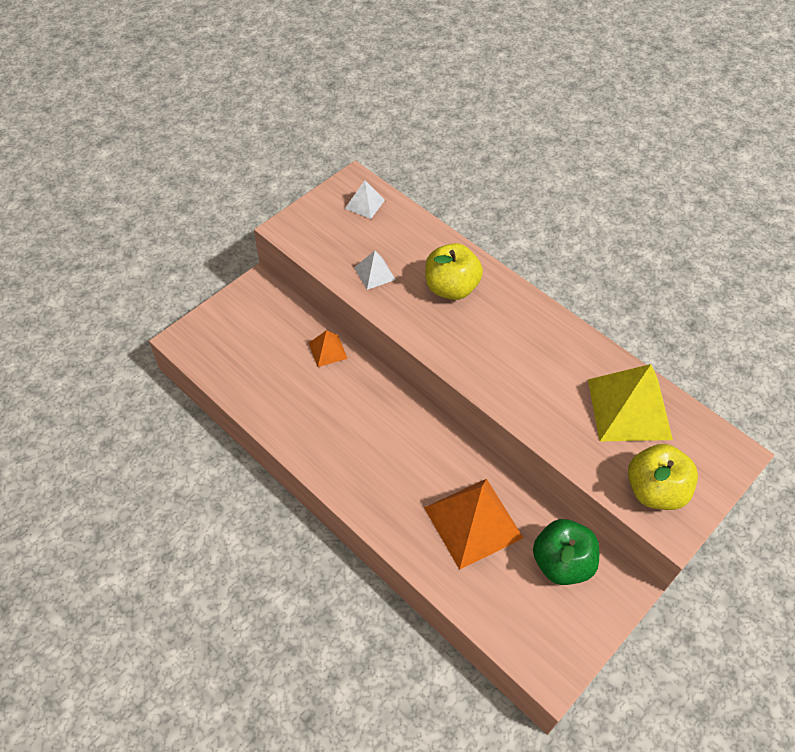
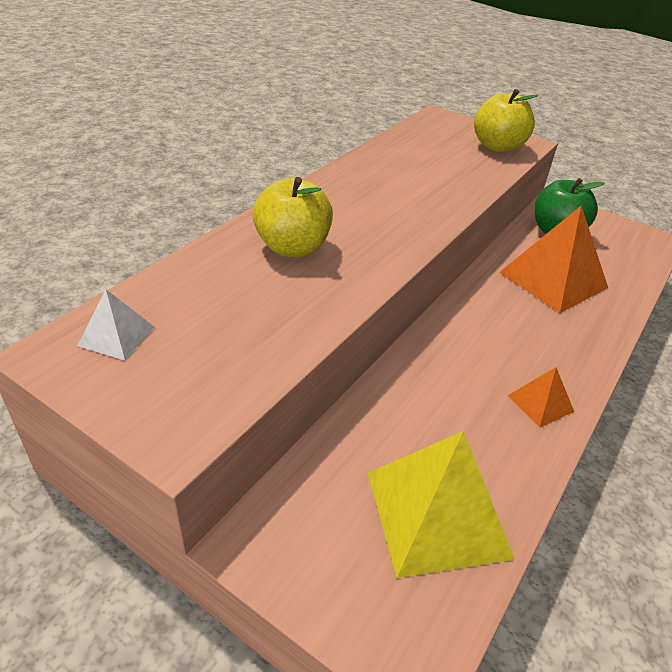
camera: 100 degrees left, 15 degrees down
orange pyramid [309,330,348,367] -> orange pyramid moved to [507,367,574,428]
white pyramid [354,251,396,290] -> none
yellow pyramid [588,364,673,441] -> yellow pyramid moved to [368,431,515,578]

